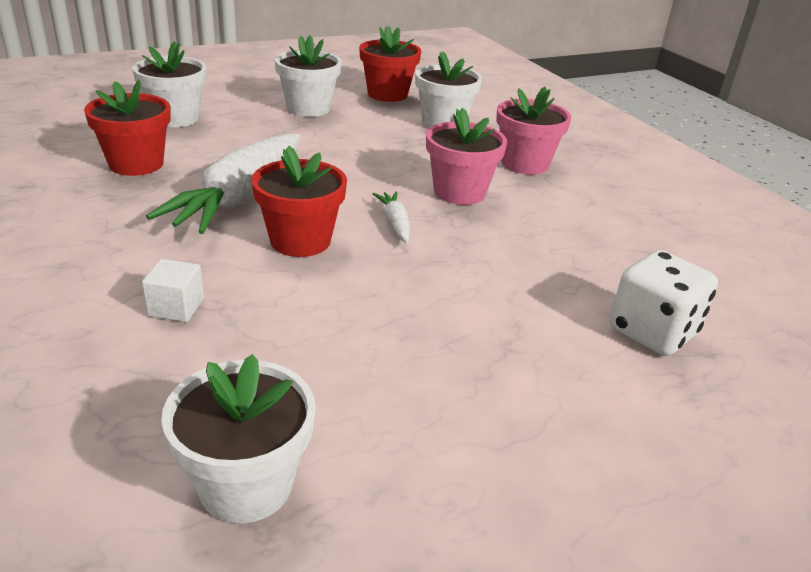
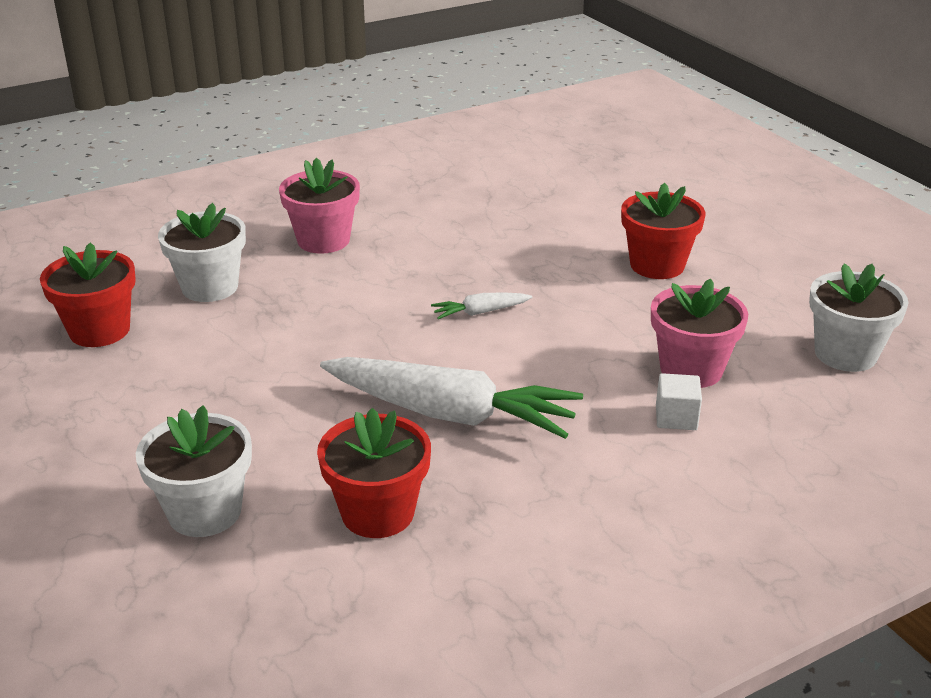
camera: 90 degrees left, 0 degrees up
red flower pot [251,146,347,257] -> red flower pot moved to [621,183,705,279]
white flower pot [275,36,342,117] -> none
pink flower pot [426,108,507,205] -> pink flower pot moved to [651,278,748,388]
white dice [610,250,718,356] -> none

